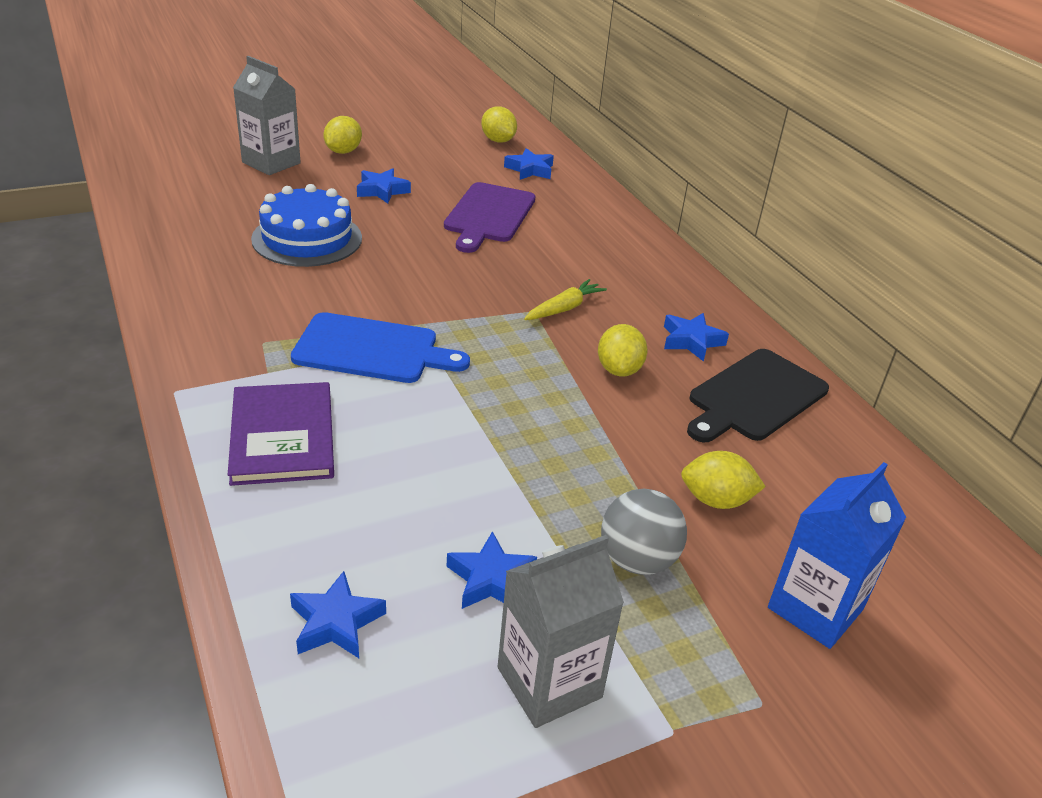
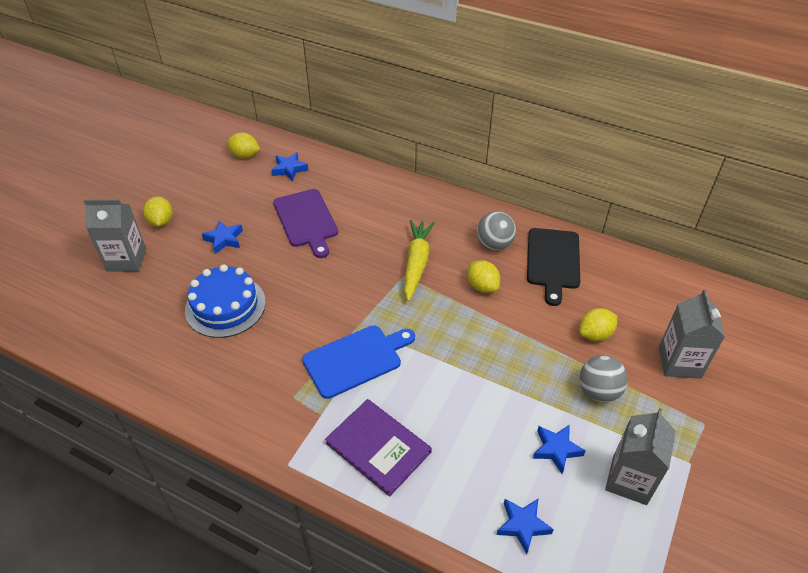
camera: 35 degrees left, 10 degrees up
yellow carrot [524,279,607,320] -> yellow carrot [404,220,435,301], size x1.62
blue star [664,313,729,362] -> grey ball [477,211,516,250]
blue carton [768,462,907,649] -> grey carton [659,289,725,379]

